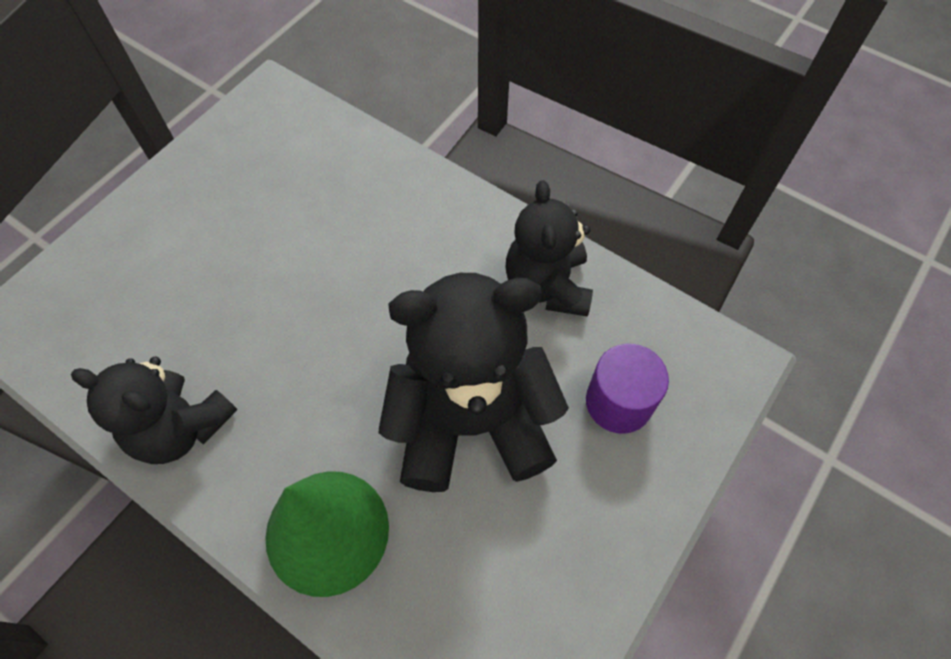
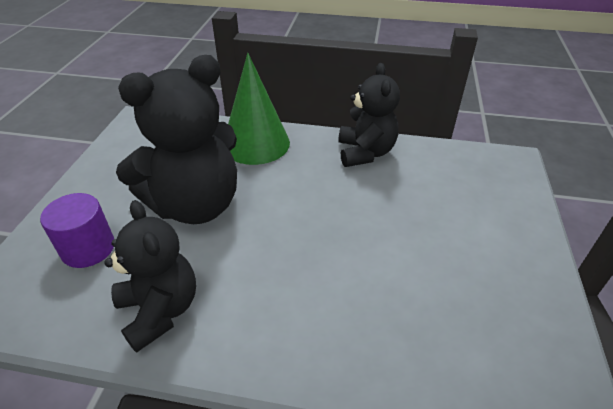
camera: 155 degrees right, 20 degrees down
black teddy bear [71,357,237,464] -> black teddy bear turned 90 degrees clockwise [338,63,400,167]

